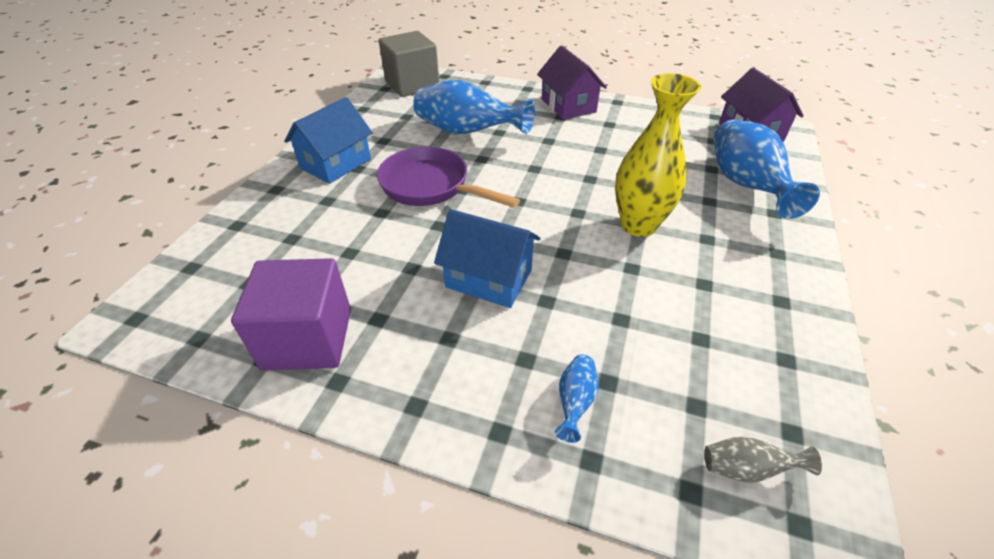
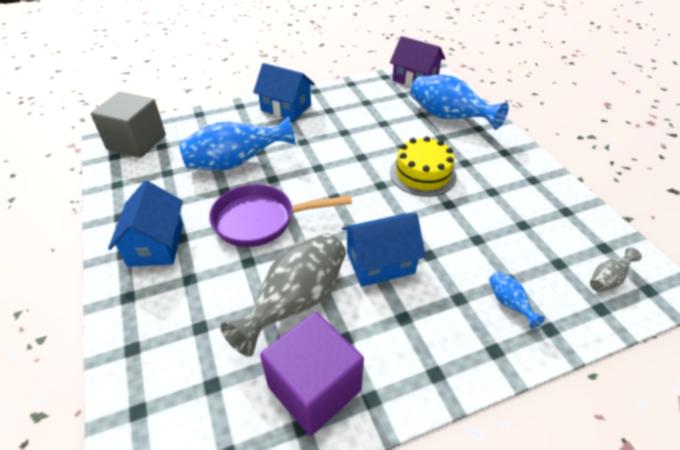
camera: 40 degrees left, 0 degrees up
purple house [537,46,607,120] -> blue house [253,63,315,121]
yellow vase [615,73,701,237] -> yellow cake [390,136,457,197]
none -> grey vase [220,233,346,357]

